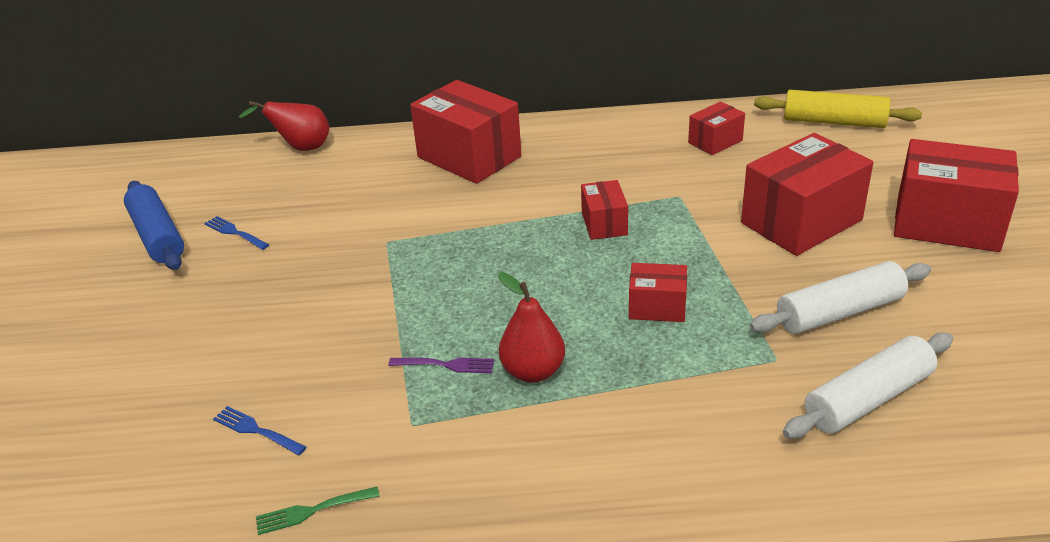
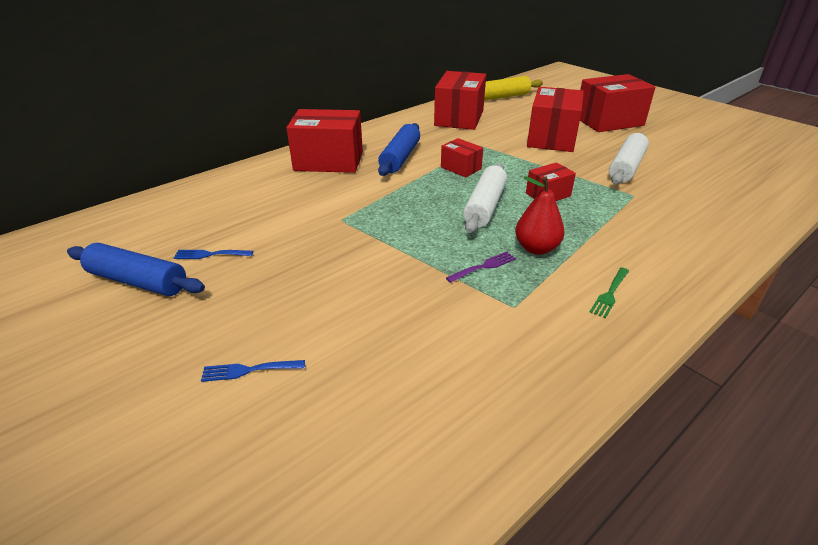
camera: 40 degrees left, 0 degrees up
blue fork [213,406,307,456] -> blue fork moved to [201,360,305,382]
red pear [239,101,329,151] -> none
green fork [256,487,380,535] -> green fork moved to [590,267,629,319]
red box [688,101,745,155] -> red box [434,71,486,130], size x1.94
white rolling pin [783,333,953,439] -> white rolling pin moved to [463,163,507,233]
none -> blue rolling pin [378,123,420,176]

